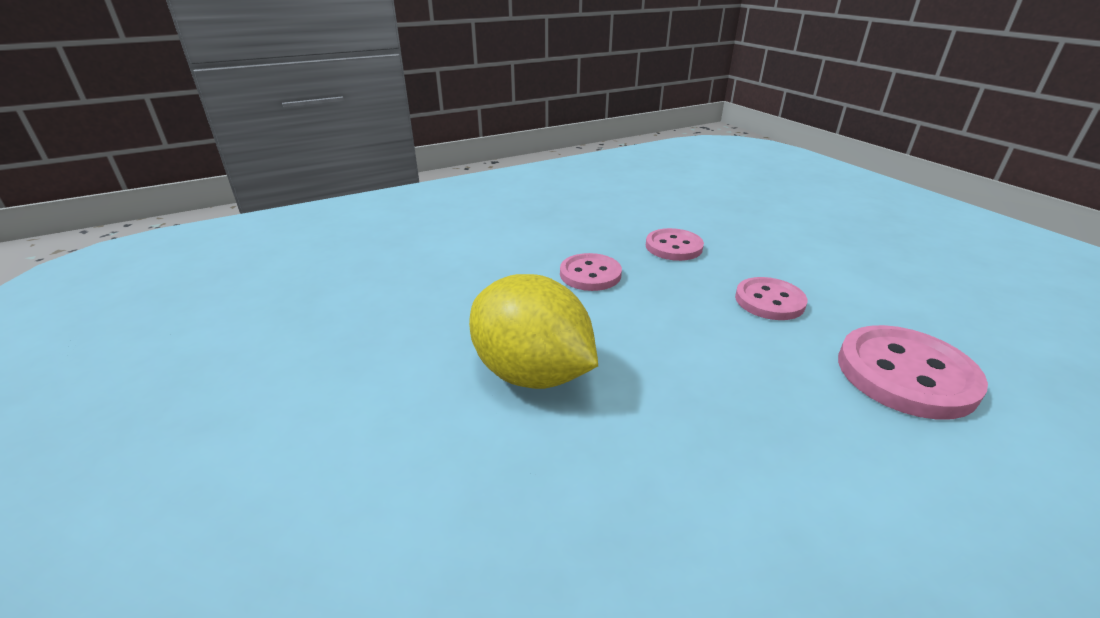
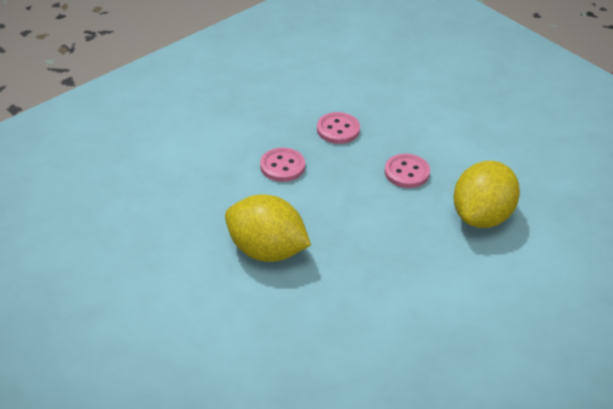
camera: 15 degrees left, 10 degrees up
pink button [838,325,988,420] -> yellow lemon [454,161,520,228]

